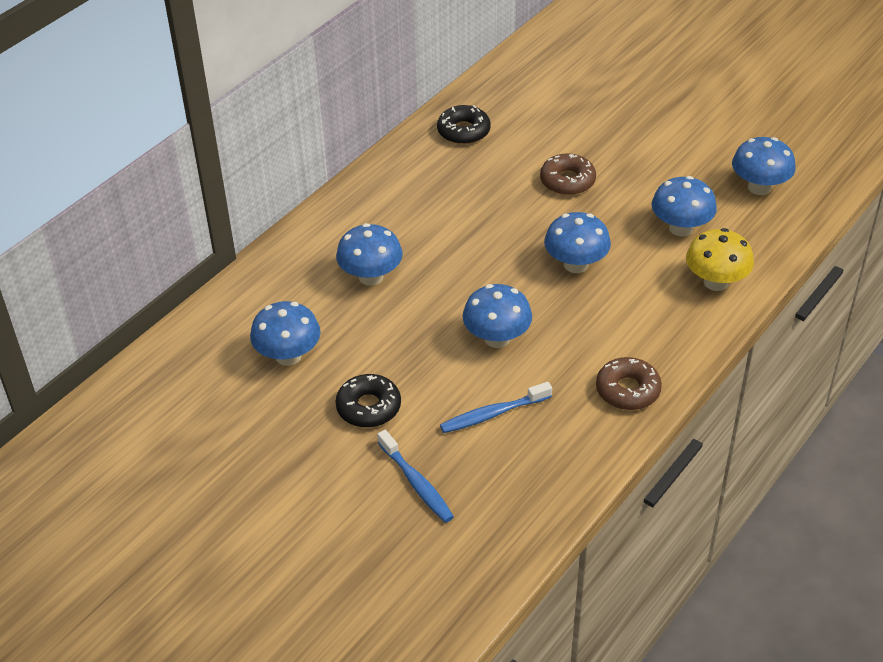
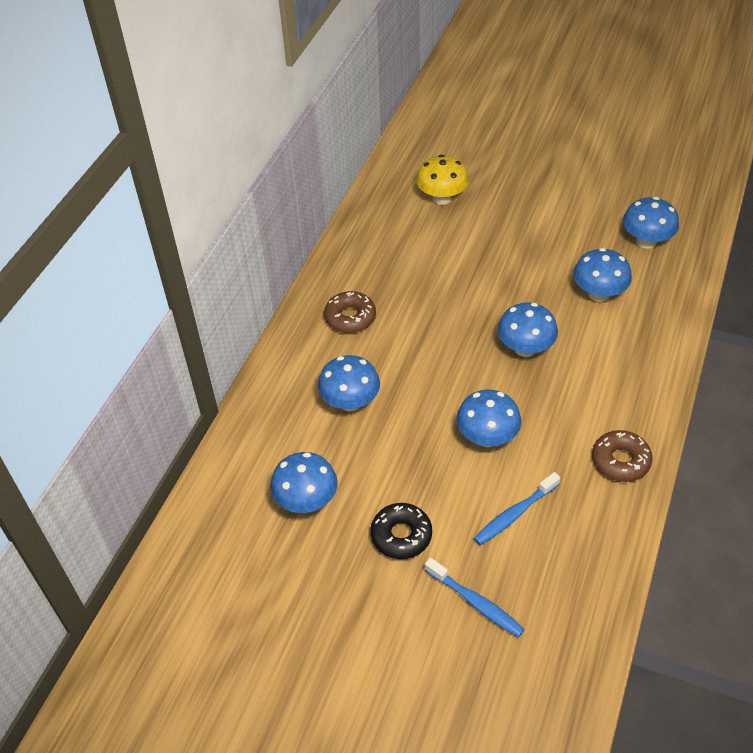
camera: 15 degrees left, 5 degrees up
black donut [437,105,491,144] -> none
brown donut [540,153,596,195] -> brown donut moved to [324,291,376,333]
yellow mushroom [686,228,754,291] -> yellow mushroom moved to [416,155,469,205]

